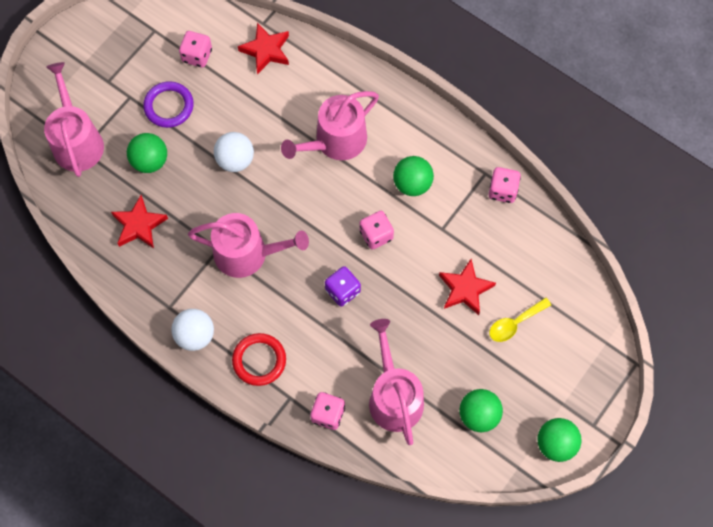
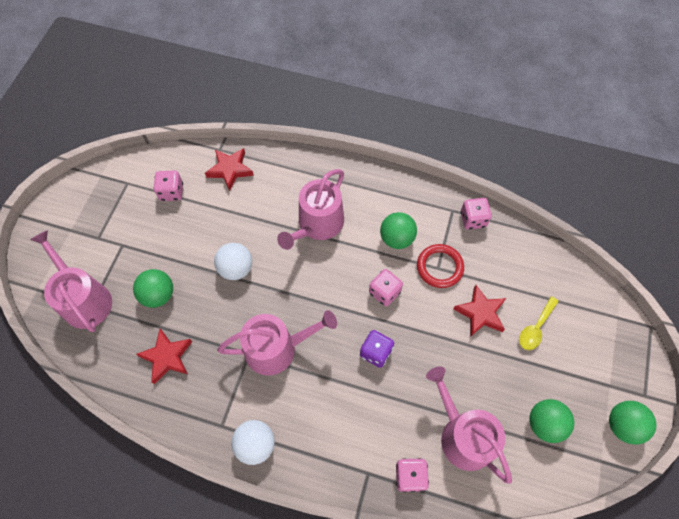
camera: 20 degrees left, 5 degrees down
purple ring [143,81,194,128] -> none
red ring [232,333,286,386] -> red ring moved to [417,244,464,288]

